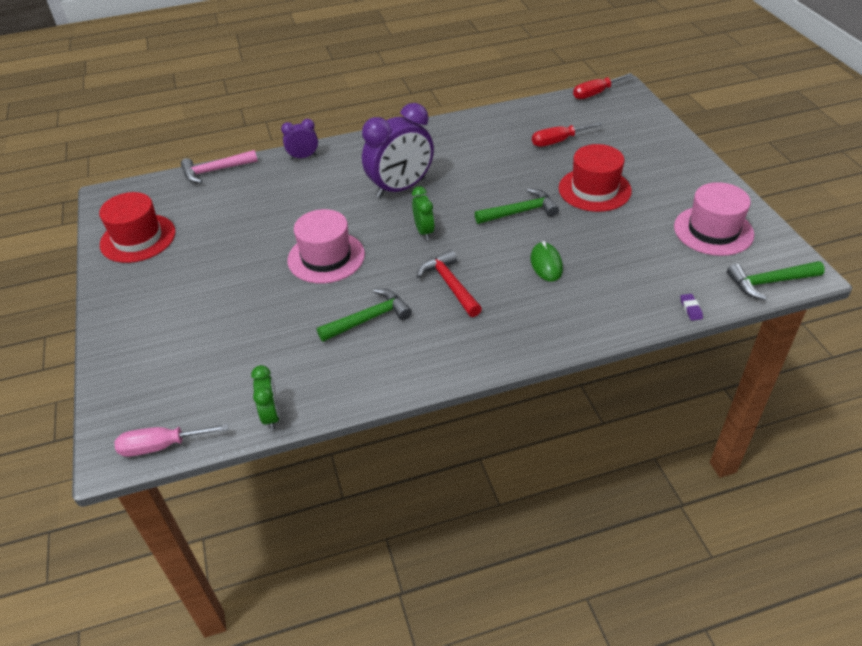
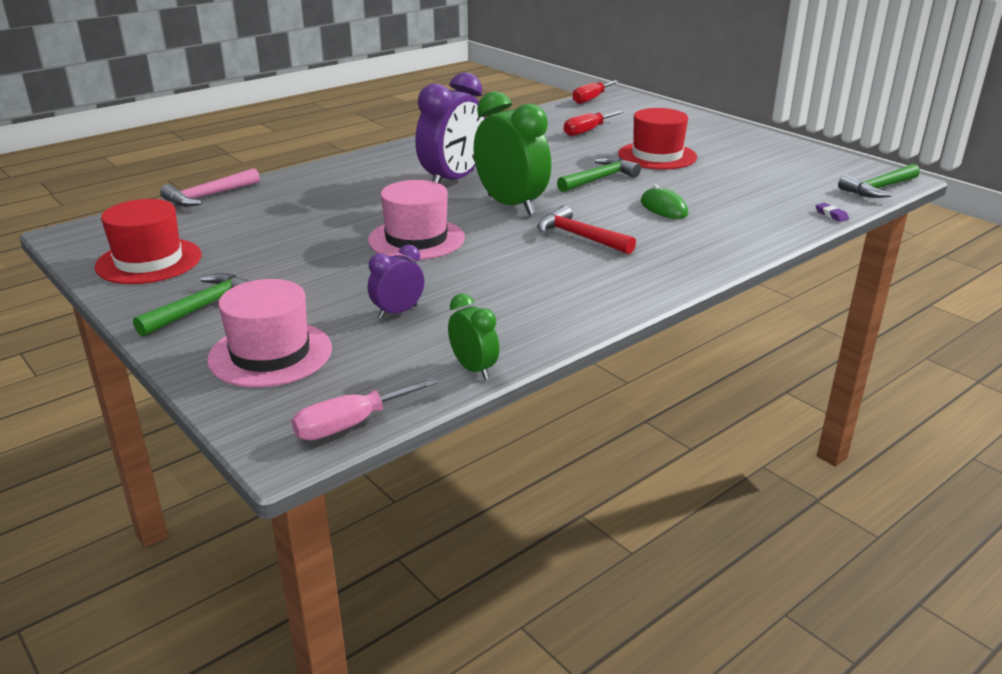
camera: 25 degrees left, 15 degrees down
purple clock [281,119,318,160] -> purple clock moved to [368,245,424,319]
green hammer [317,289,412,342] -> green hammer moved to [133,273,249,337]
green clock [412,187,435,240] -> green clock [474,91,551,215], size x1.99
pink hat [674,182,754,256] -> pink hat moved to [207,279,332,387]

